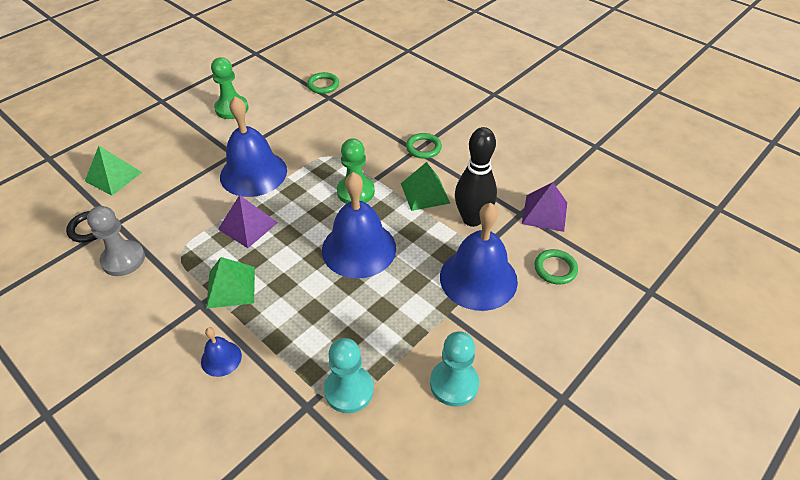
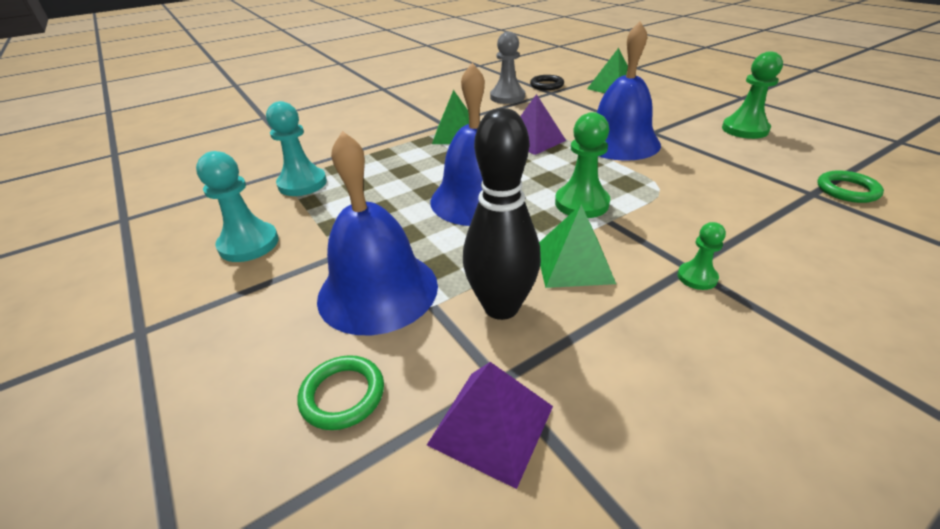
camera: 105 degrees right, 10 degrees down
blue bell [201,327,242,377] -> none
green ring [406,133,442,159] -> green pawn [677,222,726,290]

